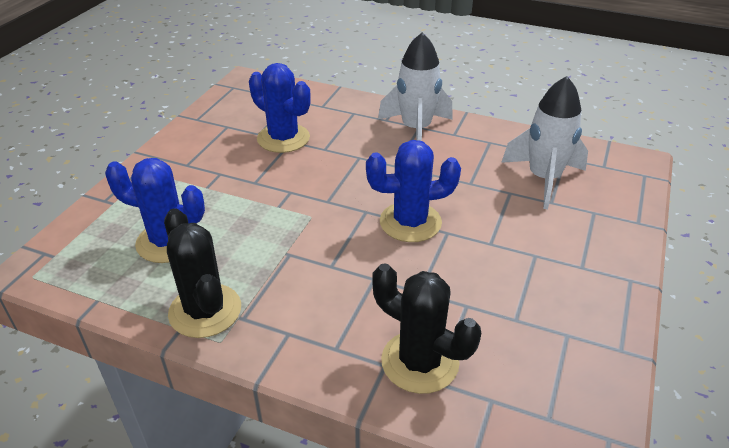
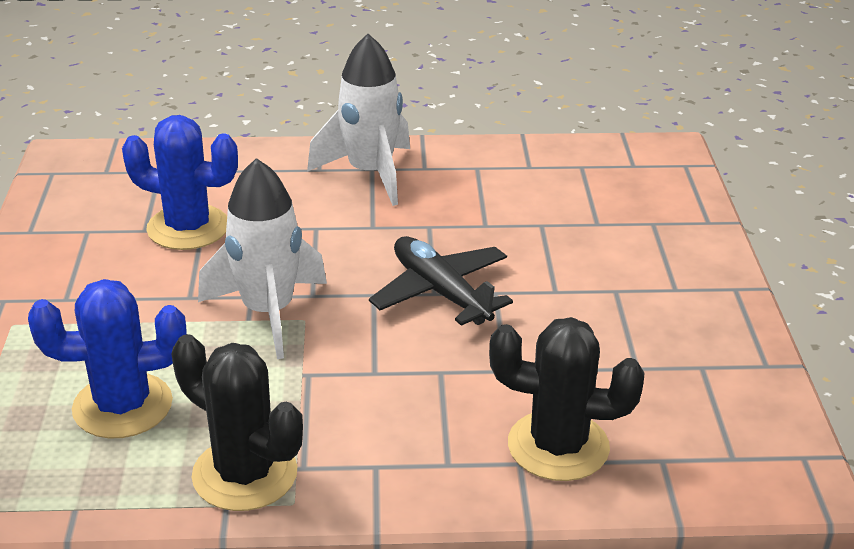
camera: 25 degrees left, 5 degrees down
blue cactus [366,140,461,242] -> black plane [369,236,513,326]
white rocket [501,76,588,209] -> white rocket moved to [198,158,327,359]

